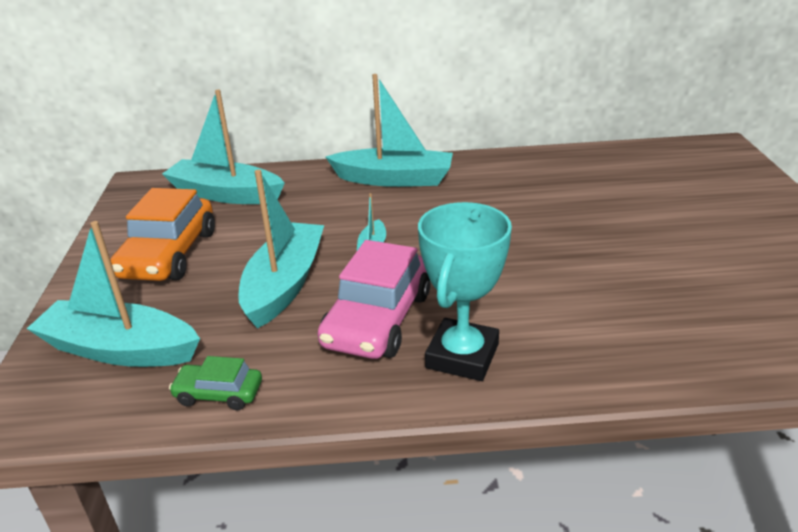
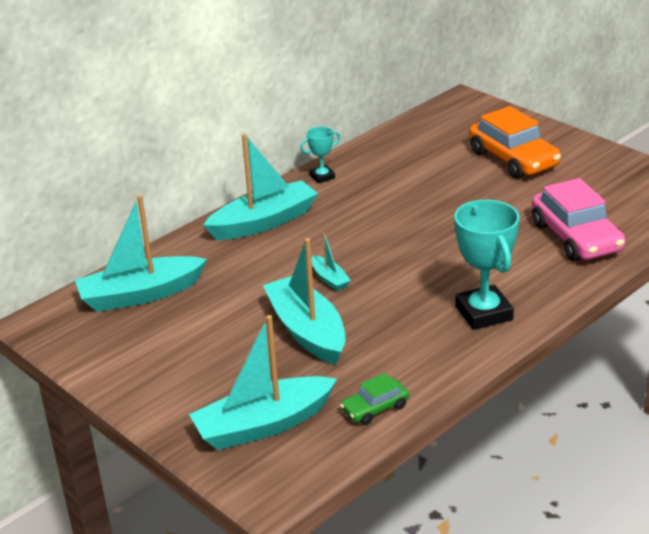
camera: 40 degrees left, 0 degrees up
orange car [110,188,215,281] -> orange car moved to [469,106,561,179]
pink car [318,240,430,359] -> pink car moved to [532,178,625,262]
none -> turquoise trophy [300,127,340,183]

